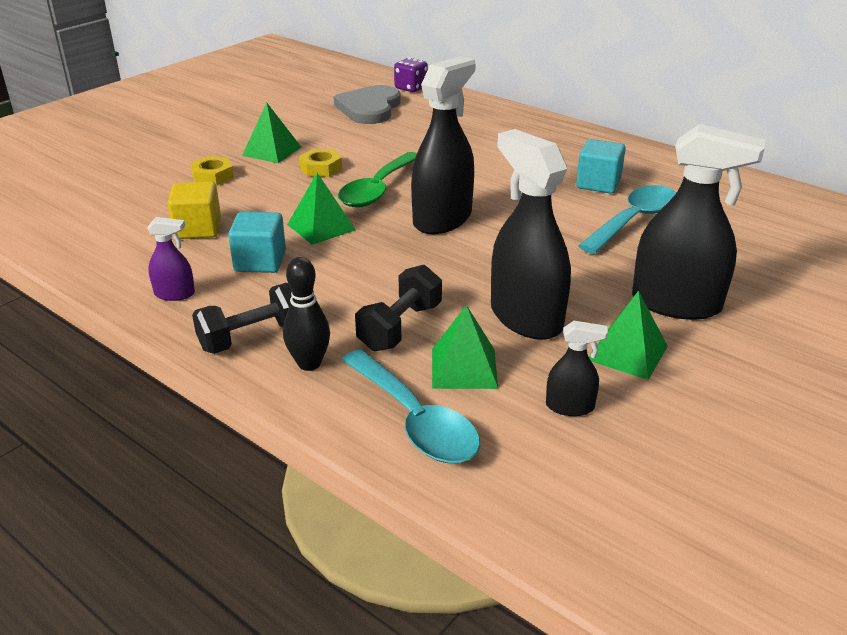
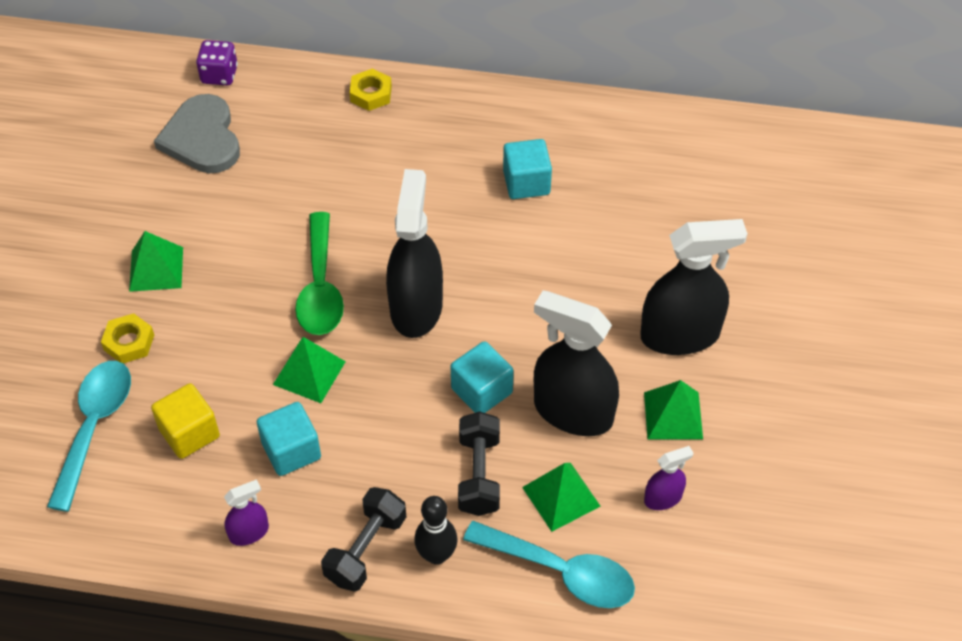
camera: 30 degrees left, 20 degrees up
yellow nut [299,149,342,177] -> yellow nut moved to [349,68,392,111]
black spray bottle [546,321,608,416] -> purple spray bottle [644,446,693,510]
turquoise spoon [578,185,676,254] -> turquoise spoon moved to [47,361,131,512]
none -> turquoise cube [451,341,514,413]

